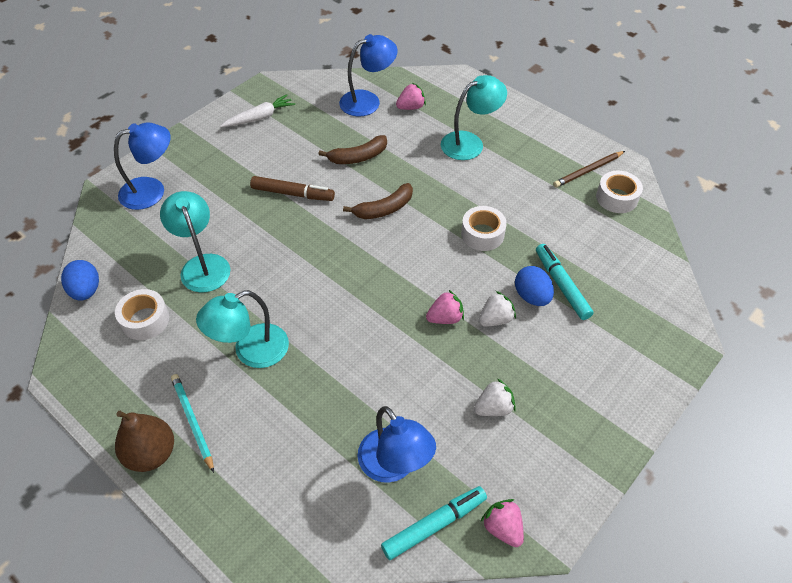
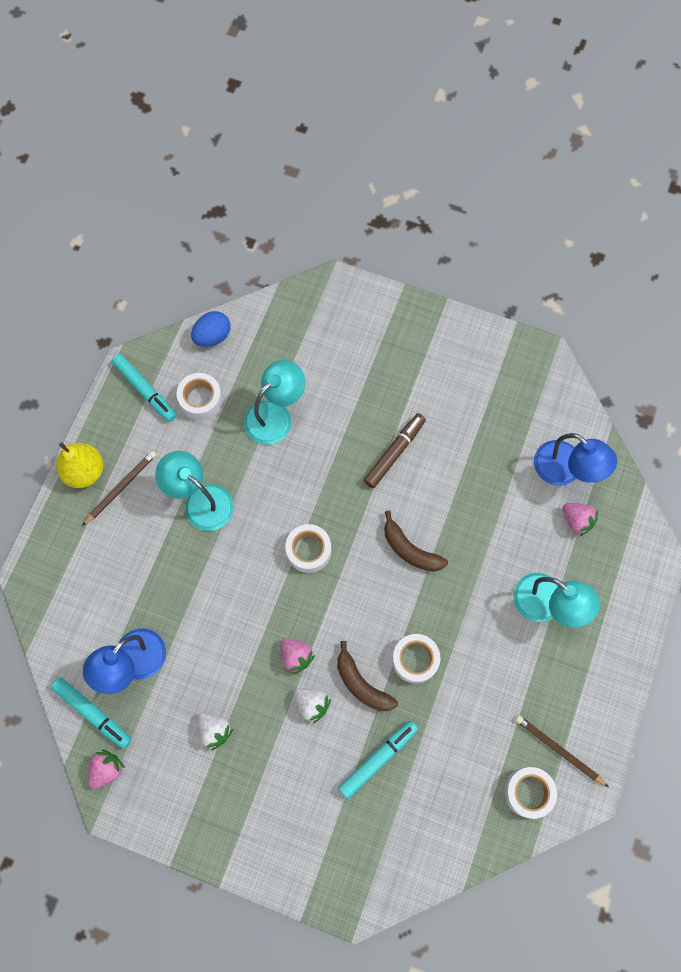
camera: 70 degrees right, 20 degrees up
blue lamp [114,122,170,210] -> none
brown pear [115,411,174,472] -> yellow pear [56,442,103,488]
turquoise pencil [171,374,214,473] -> brown pencil [82,451,156,526]
white carrot [220,94,295,127] -> none
brown marker [250,176,335,201] -> brown marker turned 135 degrees counterclockwise [364,413,426,488]
brown banana [318,135,387,164] -> brown banana moved to [337,641,398,711]
blue egg [515,266,554,306] -> none
none -> turquoise marker [112,354,176,422]
none -> white tape [285,524,331,573]

